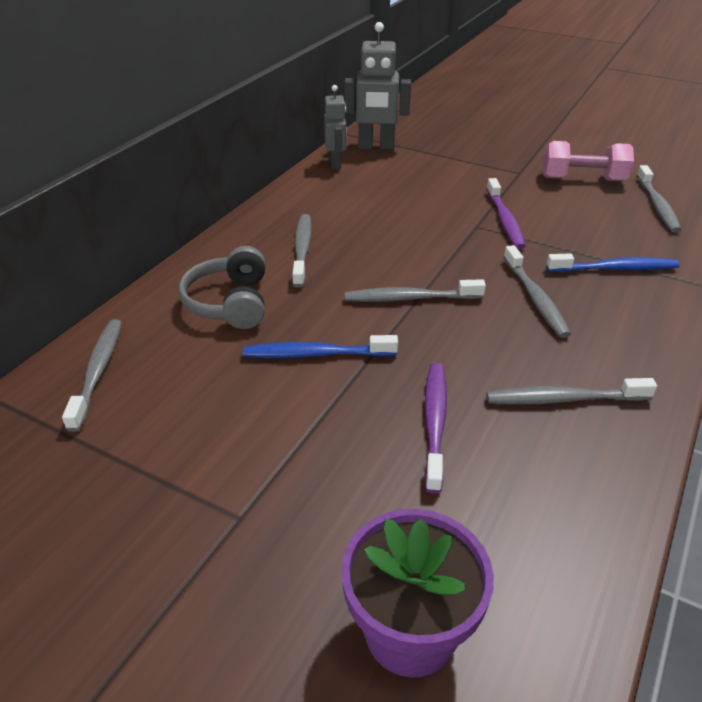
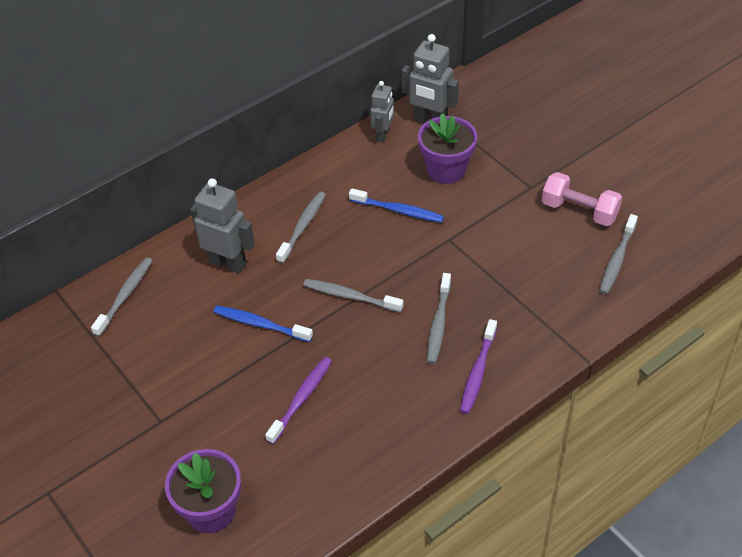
camera: 25 degrees right, 10 degrees up
grey headphones [178,246,265,329] -> grey robot [190,178,255,274]
grey toothbrush [486,378,657,405] -> none
purple toothbrush [487,178,526,249] -> purple toothbrush moved to [460,319,497,414]
blue toothbrush [547,253,679,272] -> blue toothbrush moved to [349,188,444,223]
none -> purple flower pot [418,113,478,184]

